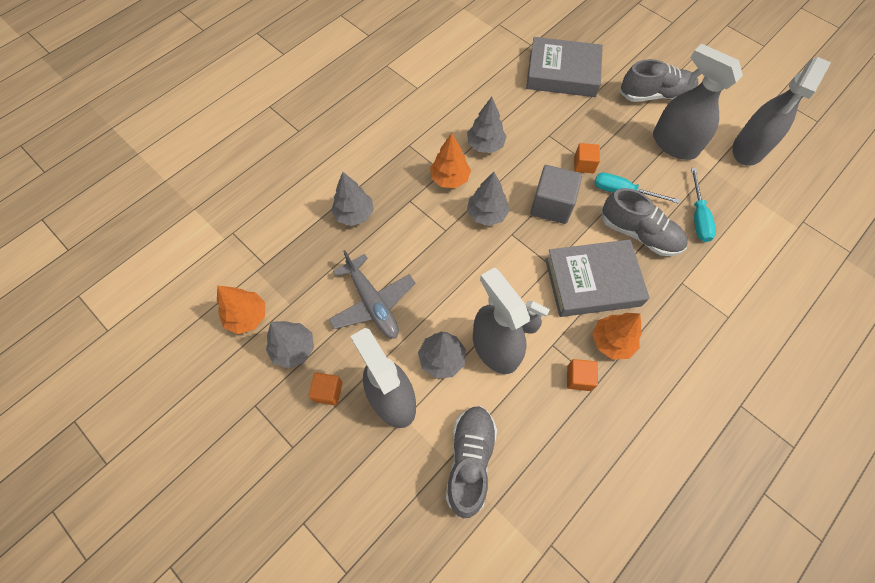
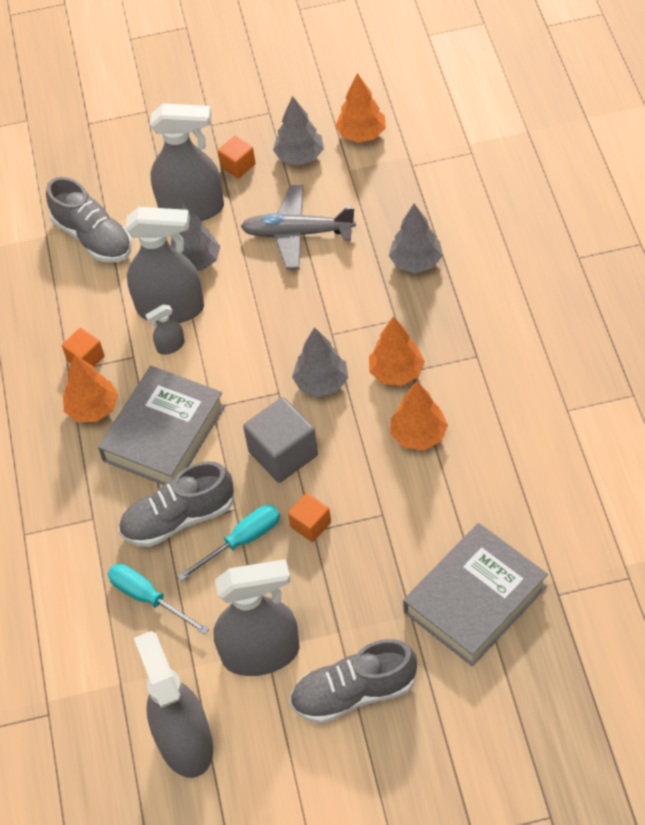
camera: 130 degrees right, 10 degrees down
grey tree [467,97,507,153] -> orange tree [391,381,448,450]
grey shoe [620,59,699,102] -> grey shoe turned 45 degrees clockwise [290,639,417,724]

